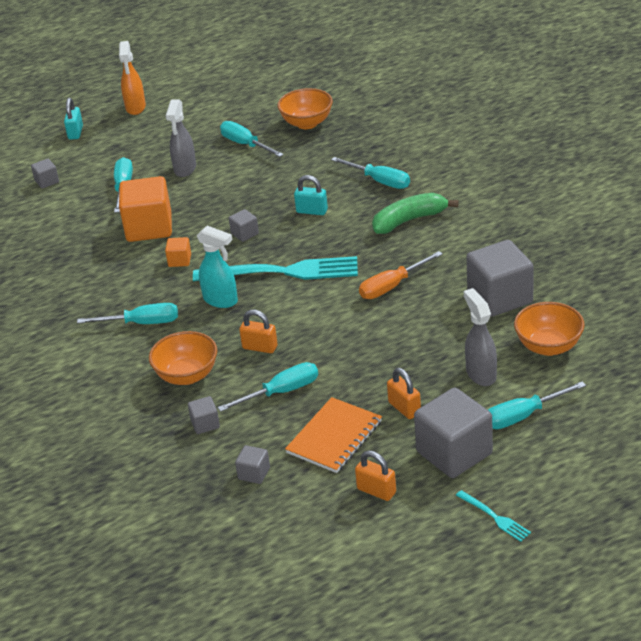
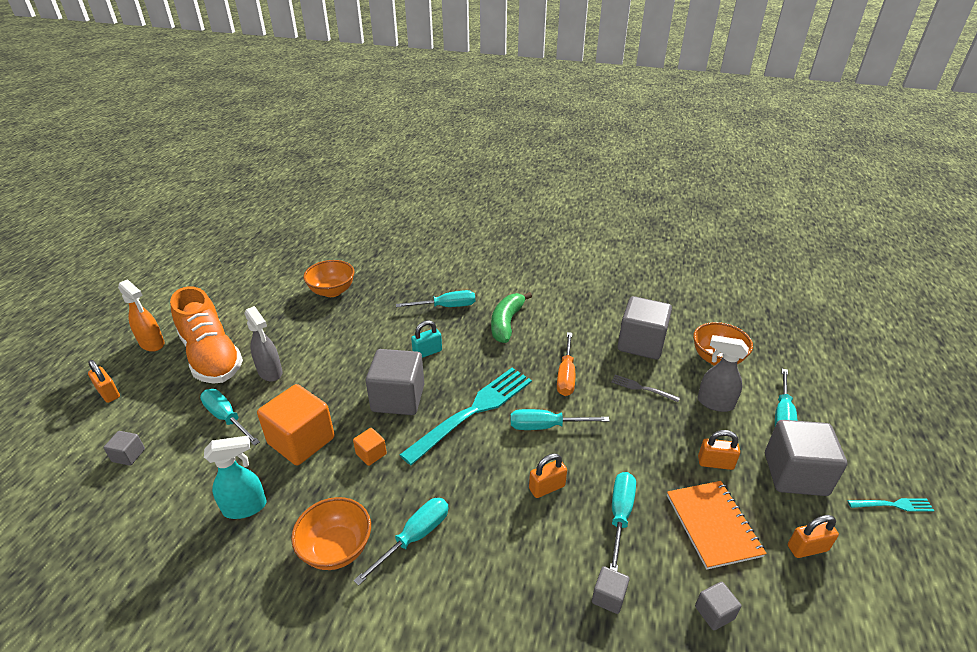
camera: 50 degrees left, 0 degrees up
turquoise padlock [64,98,83,140] -> orange padlock [88,360,120,403]
orange bowl [149,331,217,385] -> orange bowl moved to [291,497,371,570]
turquoise spray bottle [196,226,238,308] -> turquoise spray bottle moved to [204,436,267,519]
turquoise screwdriver [220,121,284,157] -> turquoise screwdriver moved to [511,409,610,430]
grey cube [229,209,259,242] -> grey cube [366,349,424,415], size x2.19
none -> orange shoe [170,286,243,384]
none -> grey fork [611,375,680,402]

